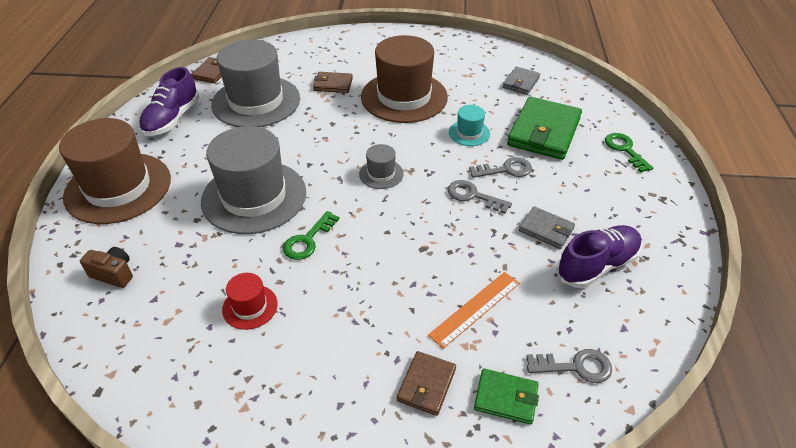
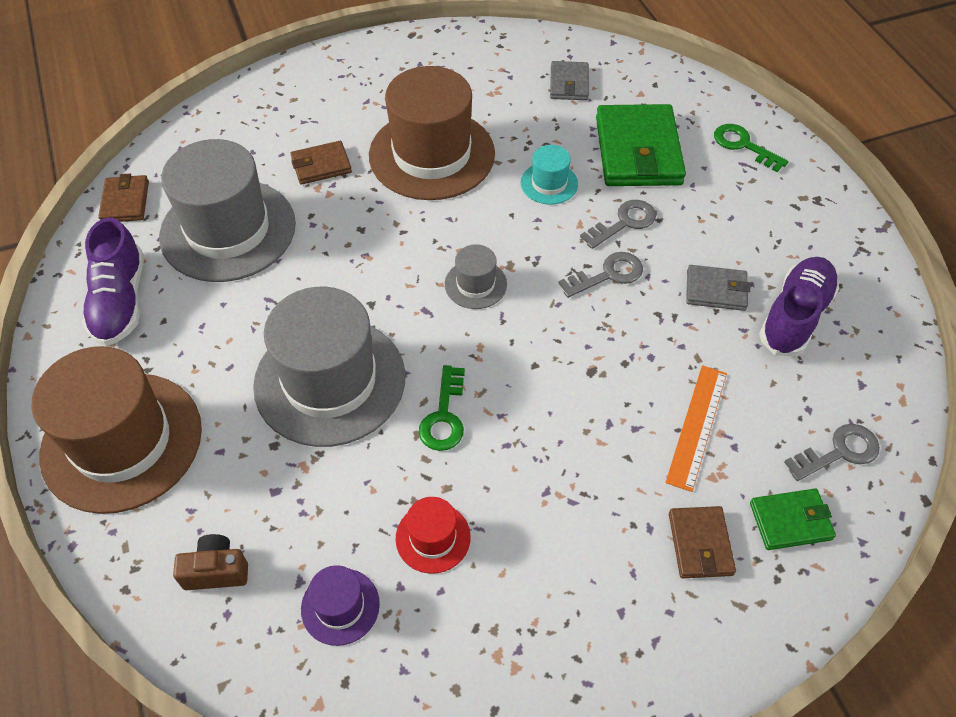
camera: 25 degrees left, 10 degrees up
grey key [448,180,512,214] -> grey key turned 150 degrees clockwise [559,252,643,298]
none -> purple hat [301,565,380,646]

